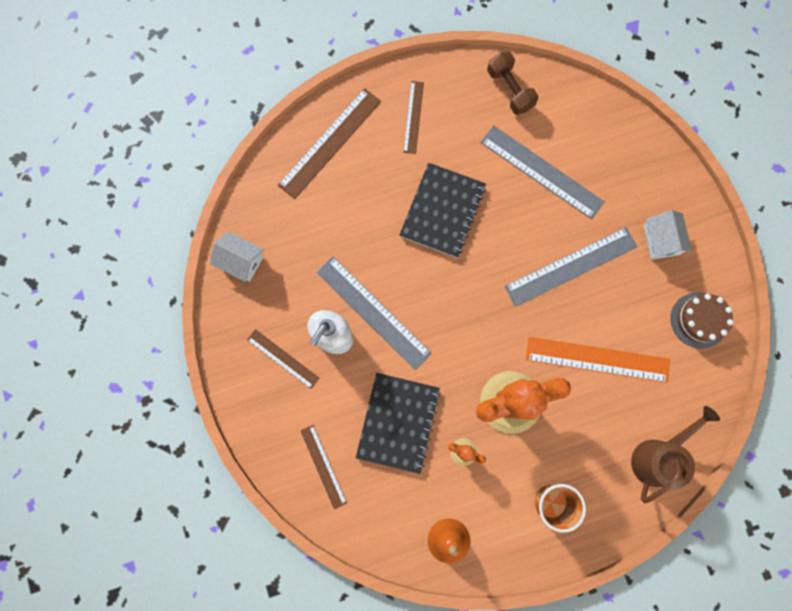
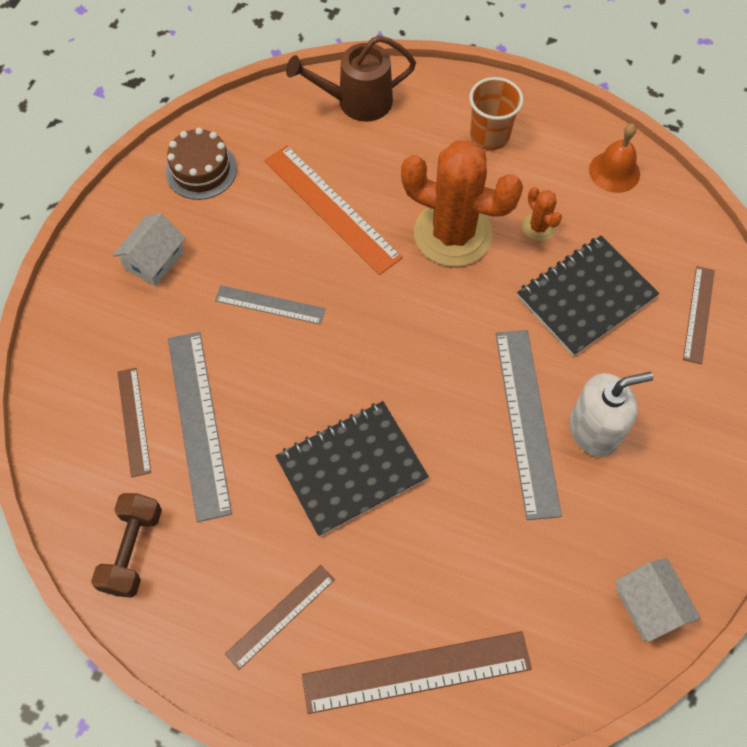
camera: 140 degrees left, 15 degrees down
brown ruler [247,329,319,389] -> brown ruler moved to [117,368,151,477]
grey ruler [505,227,637,307] -> grey ruler [215,285,326,324], size x0.58

